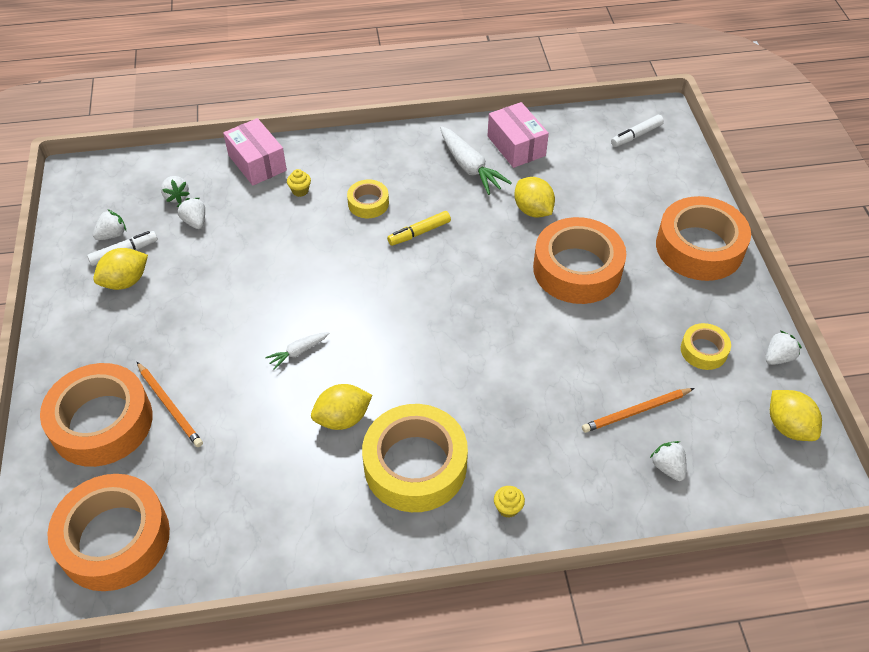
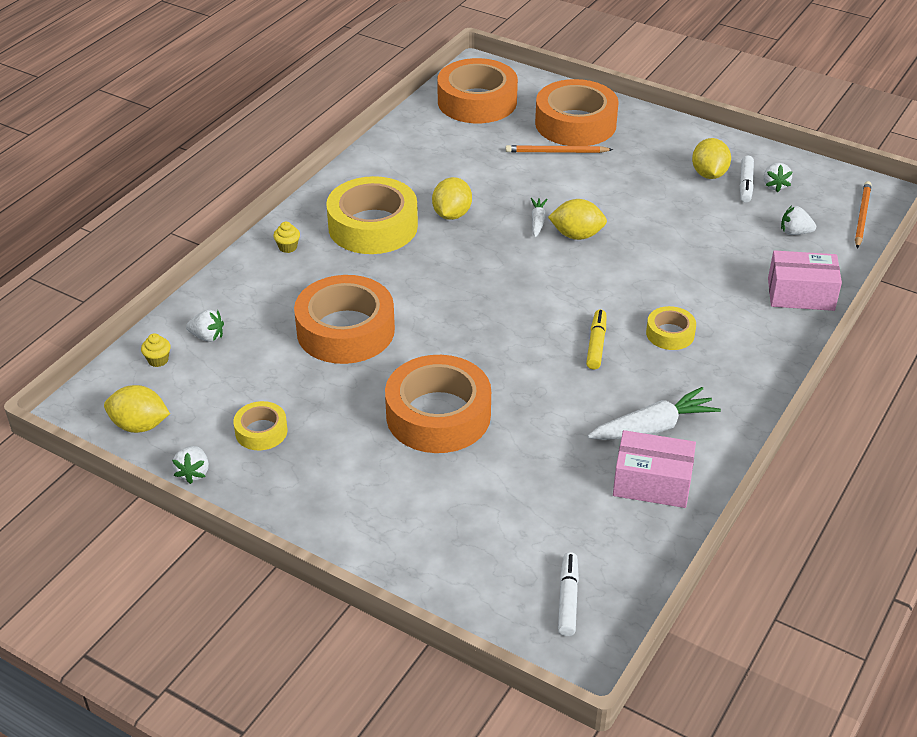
camera: 130 degrees right, 10 degrees down
white strawberry [177,198,205,229] -> none
yellow cupcake [287,169,311,197] -> yellow cupcake moved to [141,333,171,367]
white carrot [440,126,512,195] -> white carrot turned 150 degrees clockwise [587,387,721,440]
yellow lemon [514,177,555,218] -> yellow lemon moved to [548,199,607,240]
orange pencil [582,388,694,433] -> orange pencil moved to [855,181,872,248]
orange tape [656,196,751,281] -> orange tape moved to [294,275,395,364]

